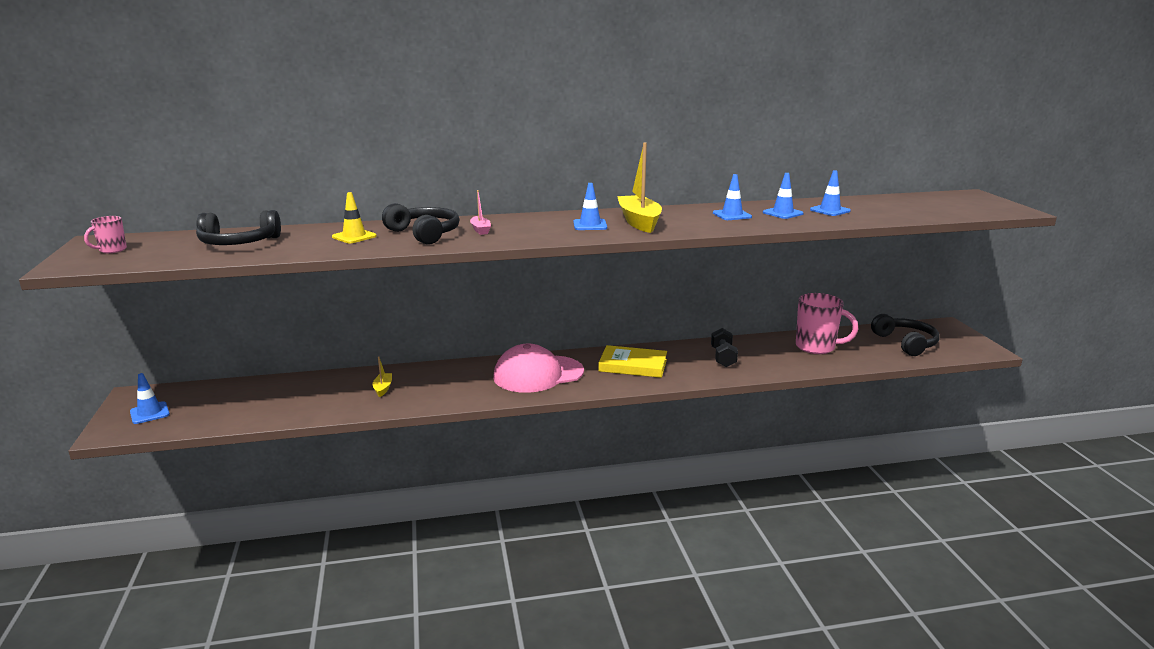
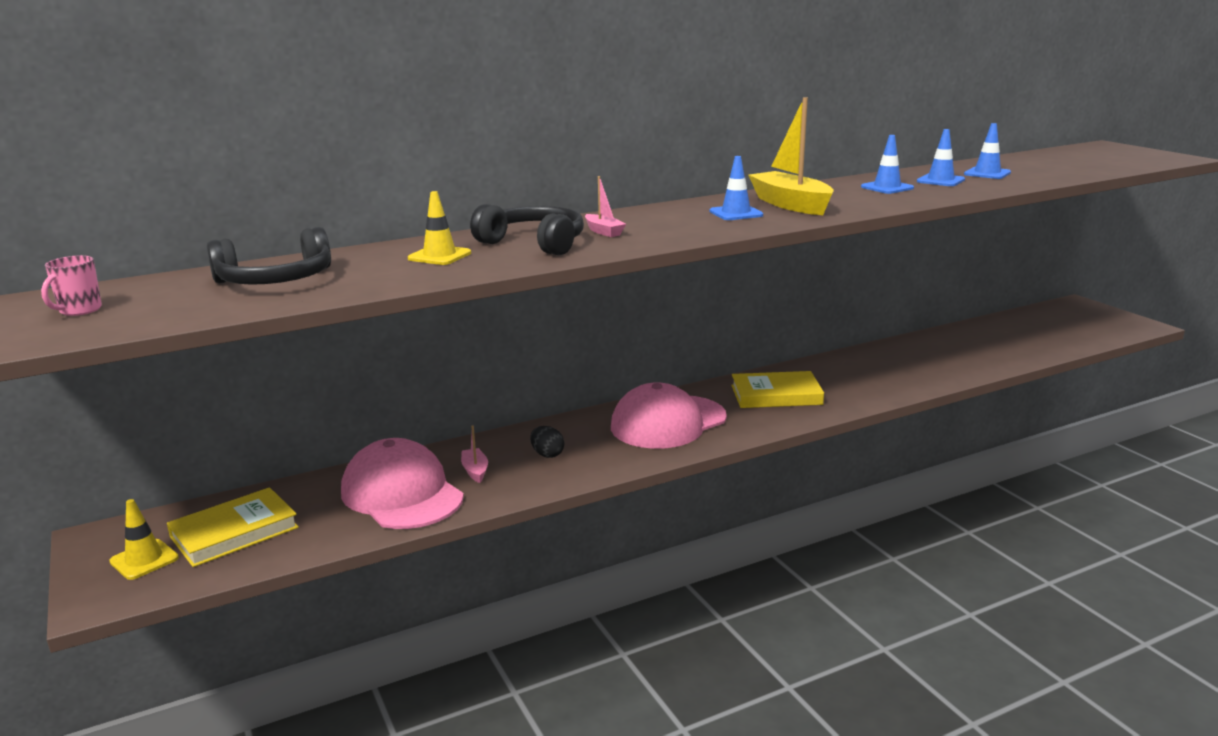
camera: 15 degrees left, 0 degrees up
blue traffic cone [130,373,170,424] -> yellow traffic cone [109,499,179,580]
yellow boat [372,356,392,397] -> pink boat [461,426,488,483]
black dumbbell [711,328,738,367] -> none
pink mug [796,293,858,354] -> none
black headphones [871,314,940,356] -> none
none -> yellow book [167,487,299,567]
none -> pink cap [341,438,464,529]
none -> black egg [530,426,564,458]

